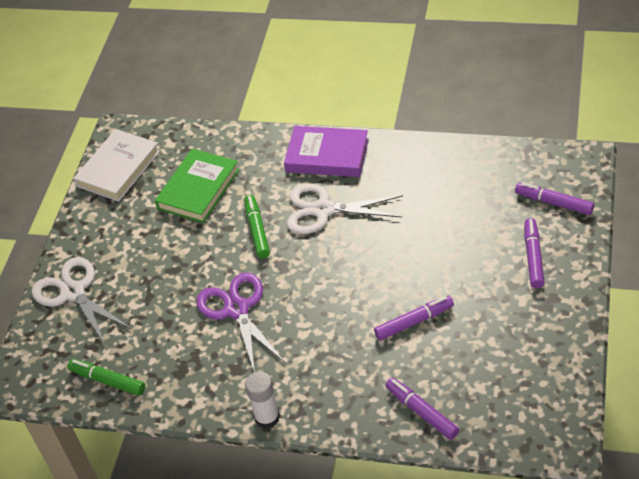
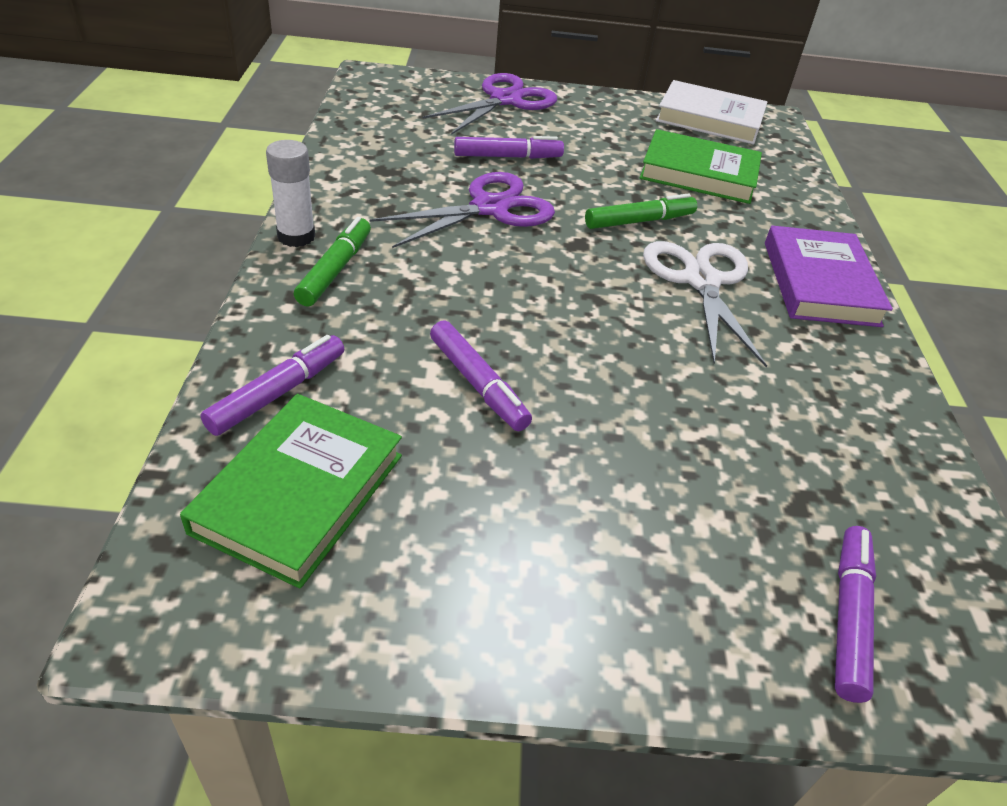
camera: 70 degrees right, 5 degrees down
white scissors [32,257,132,346] -> purple scissors [422,73,557,135]
green marker [67,359,145,396] -> green marker moved to [294,217,371,307]
purple marker [524,218,545,288] -> purple marker moved to [454,136,564,159]
none -> green book [180,394,402,589]

